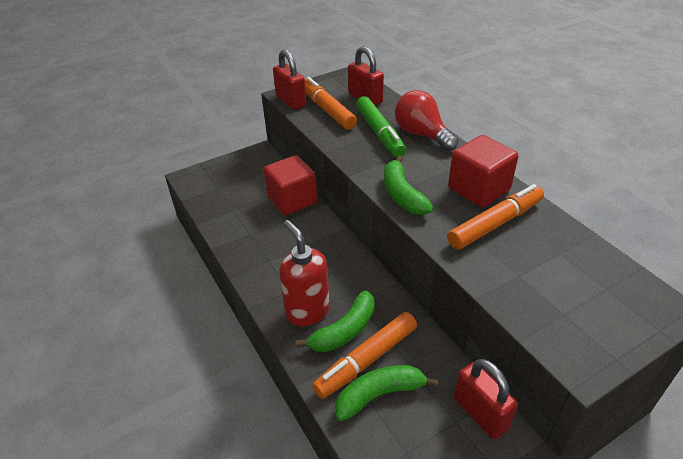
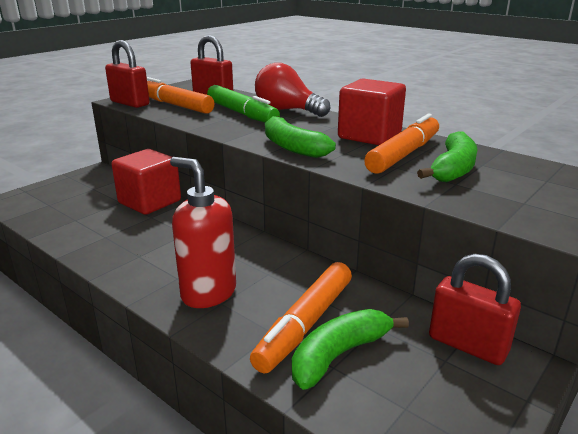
camera: 20 degrees left, 15 degrees down
green banana [295,290,375,352] -> green banana moved to [417,132,478,182]

